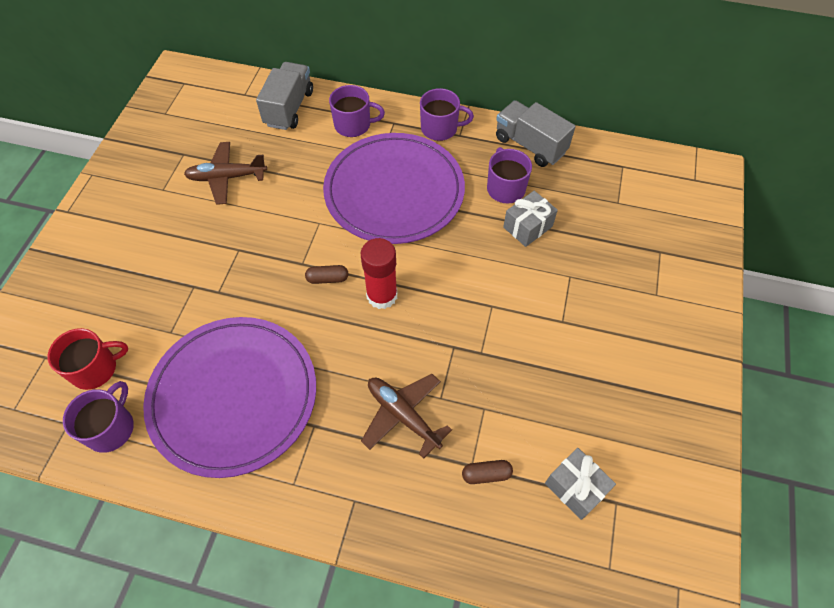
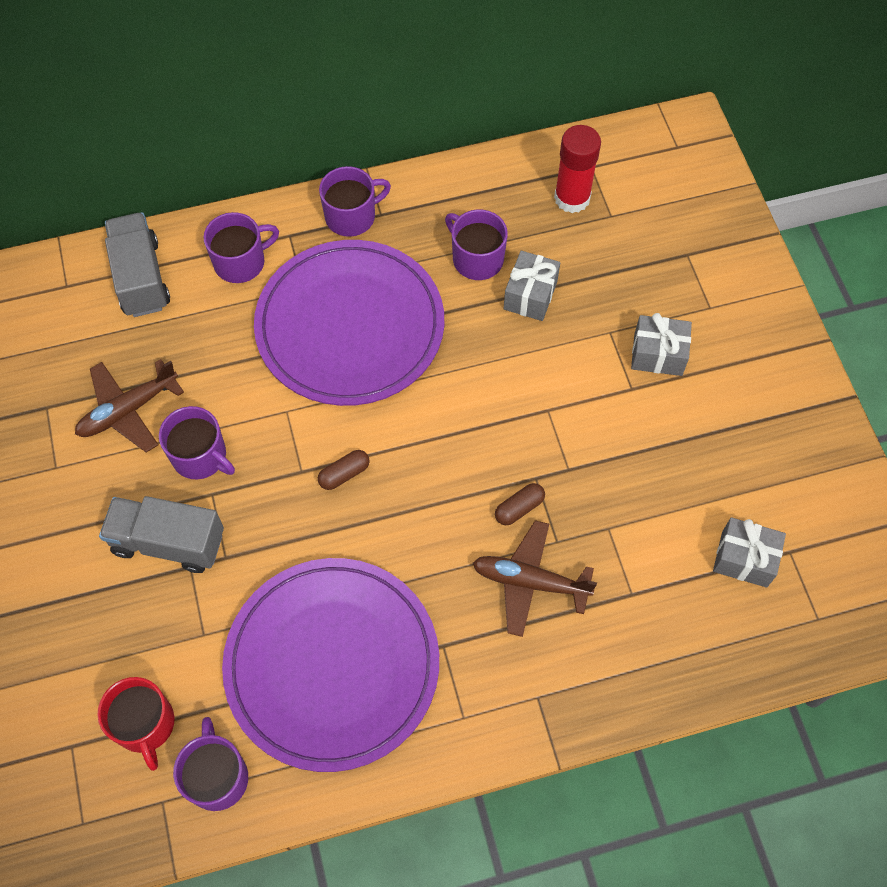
camera: 30 degrees left, 5 degrees up
red mug [48,328,128,390] -> red mug turned 120 degrees clockwise [97,677,174,771]
red glue stick [361,238,397,309] -> red glue stick moved to [554,125,601,213]
brown capsule [462,460,513,484] -> brown capsule moved to [495,483,545,525]
grey truck [496,100,575,167] -> grey truck moved to [99,496,224,573]
none -> purple mug [159,406,235,479]
none -> grey gift [631,313,692,376]

